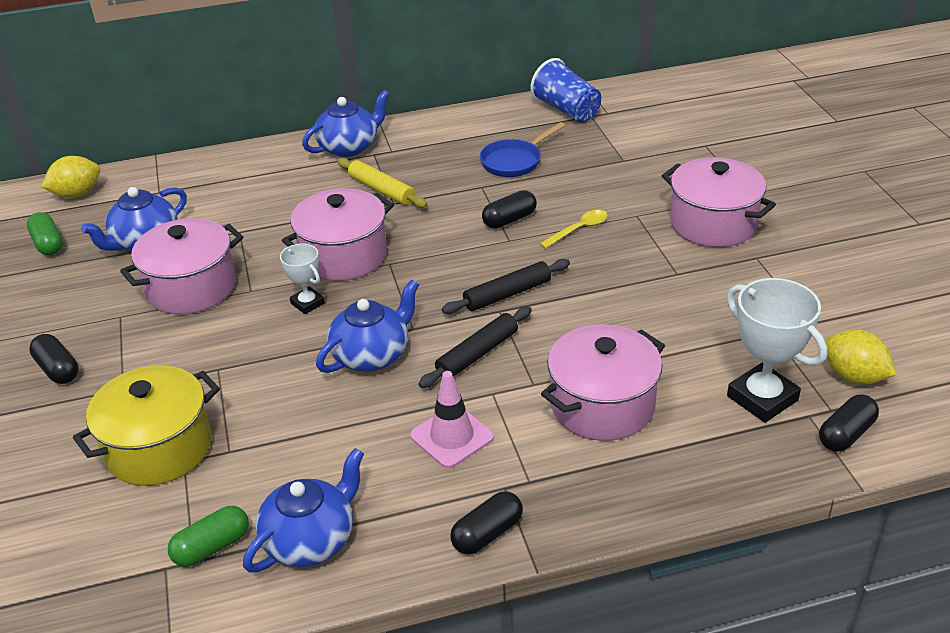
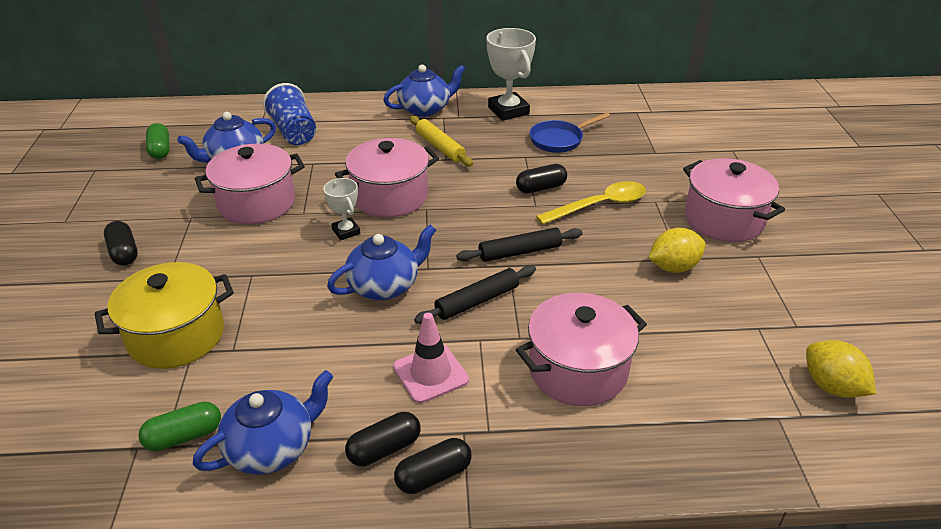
camera: 10 degrees right, 0 degrees up
yellow lemon [41,156,100,198] -> yellow lemon moved to [649,228,706,273]
blue cup [530,58,601,122] -> blue cup moved to [263,83,316,145]
yellow spoon [539,210,608,248] -> yellow spoon [536,181,646,225], size x1.62
white trophy [727,278,827,423] -> white trophy moved to [486,28,536,121]
black capsule [819,394,879,452] -> black capsule moved to [345,412,421,466]

